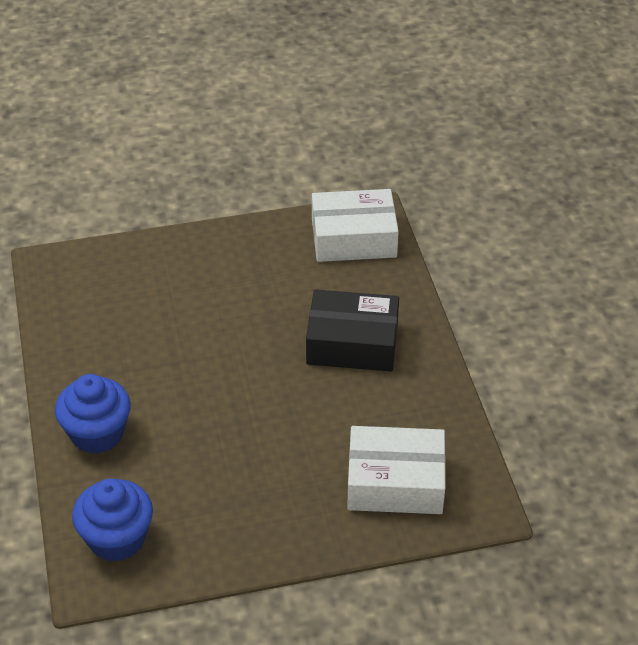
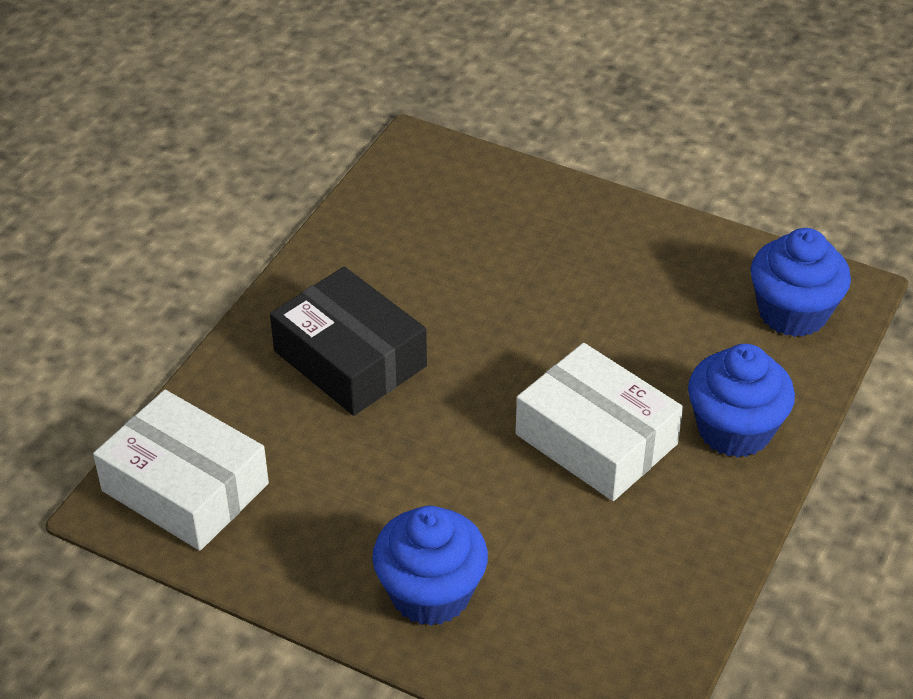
camera: 140 degrees left, 0 degrees up
white box [347,426,446,514] -> white box moved to [515,343,683,501]
none -> blue cupcake [372,506,488,626]

